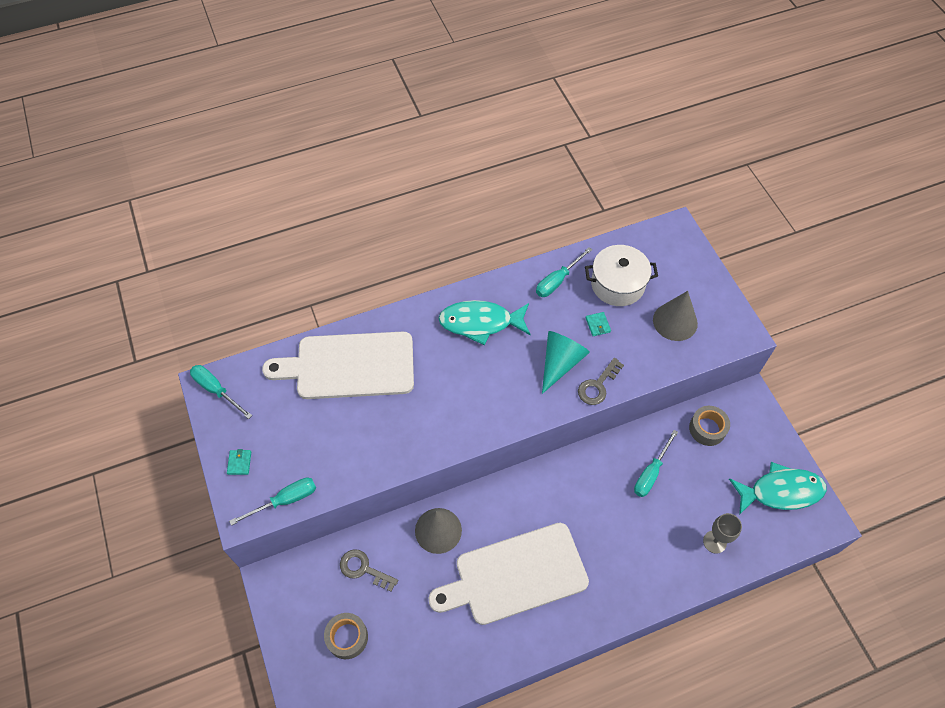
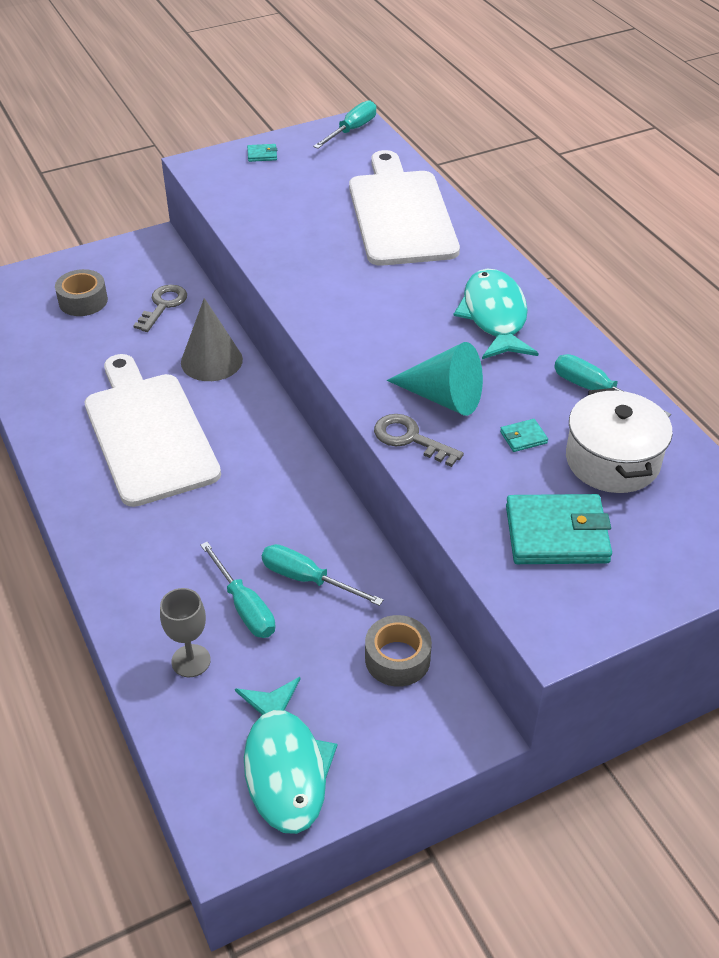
camera: 85 degrees right, 15 degrees down
turquoise screwdriver [229,478,316,526] -> turquoise screwdriver moved to [200,542,275,638]
grey cone [653,291,698,341] -> turquoise wallet [506,494,612,564]

